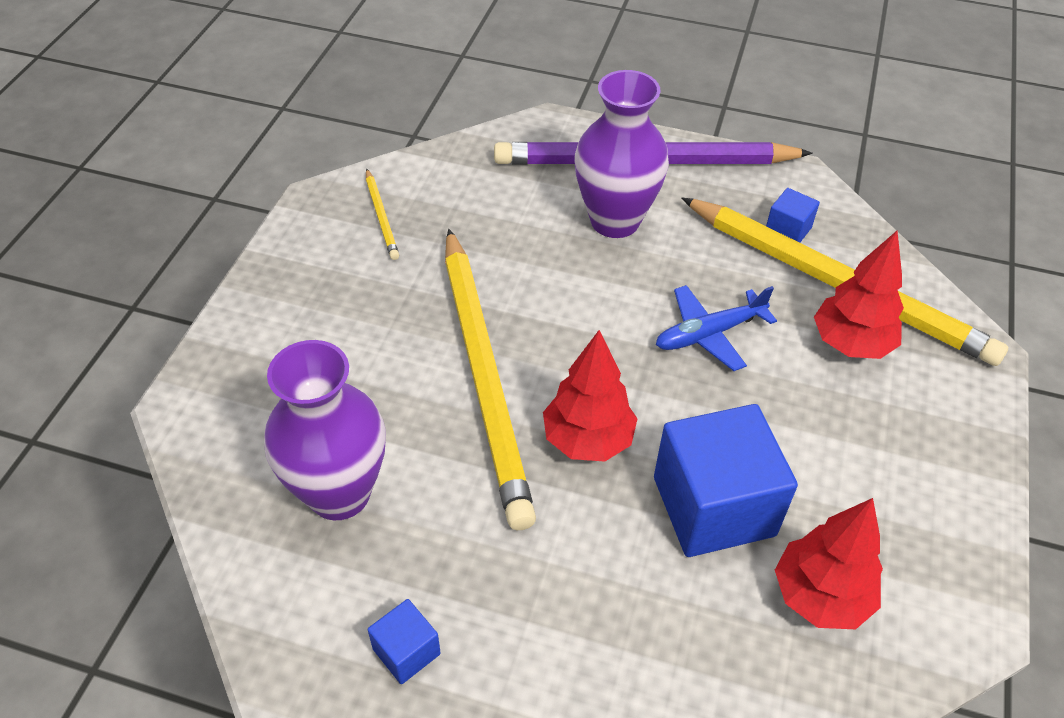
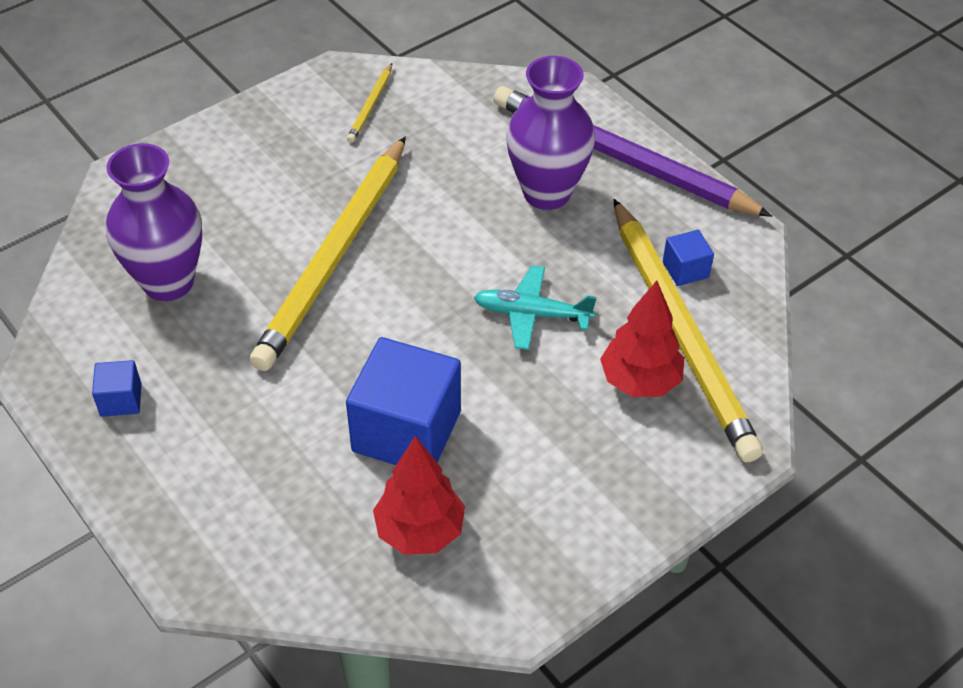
camera: 35 degrees right, 0 degrees up
red tree [543,330,637,462] -> none
blue plane [656,285,777,371] -> turquoise plane [474,265,597,350]

